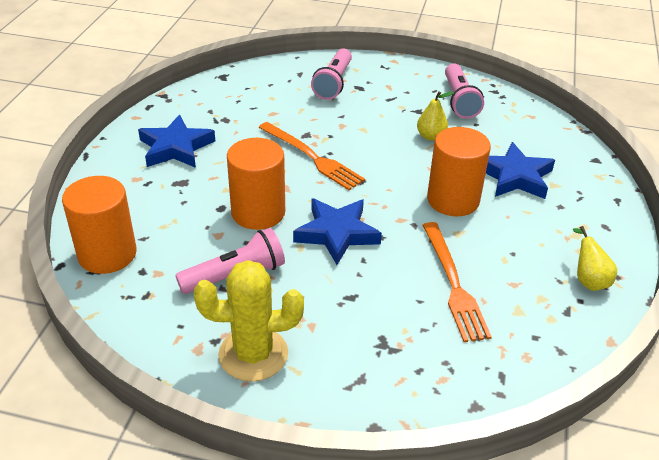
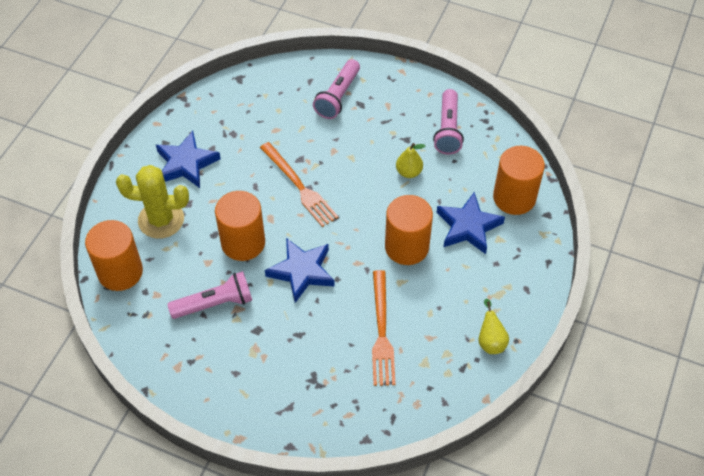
camera: 10 degrees right, 15 degrees up
yellow cactus [194,260,304,382] -> yellow cactus moved to [116,165,189,239]
none -> orange cylinder [493,146,545,215]

